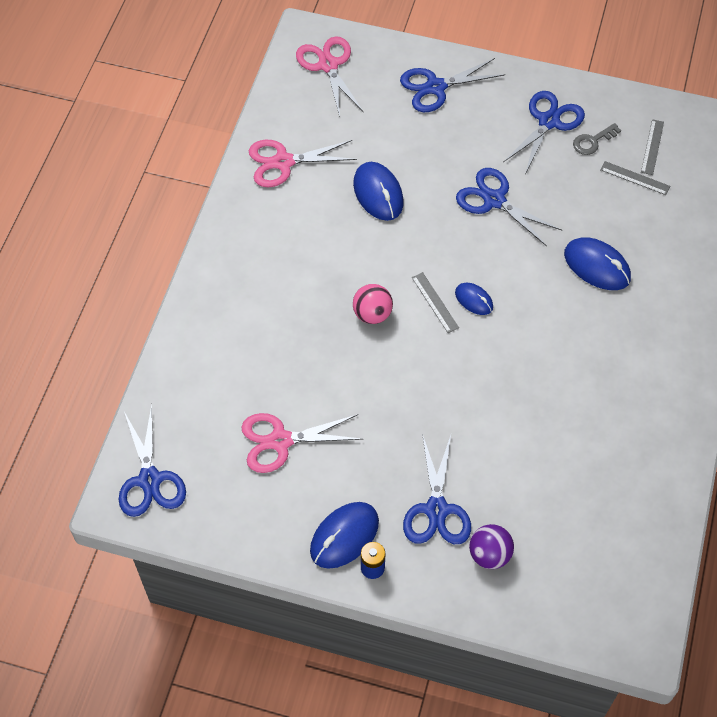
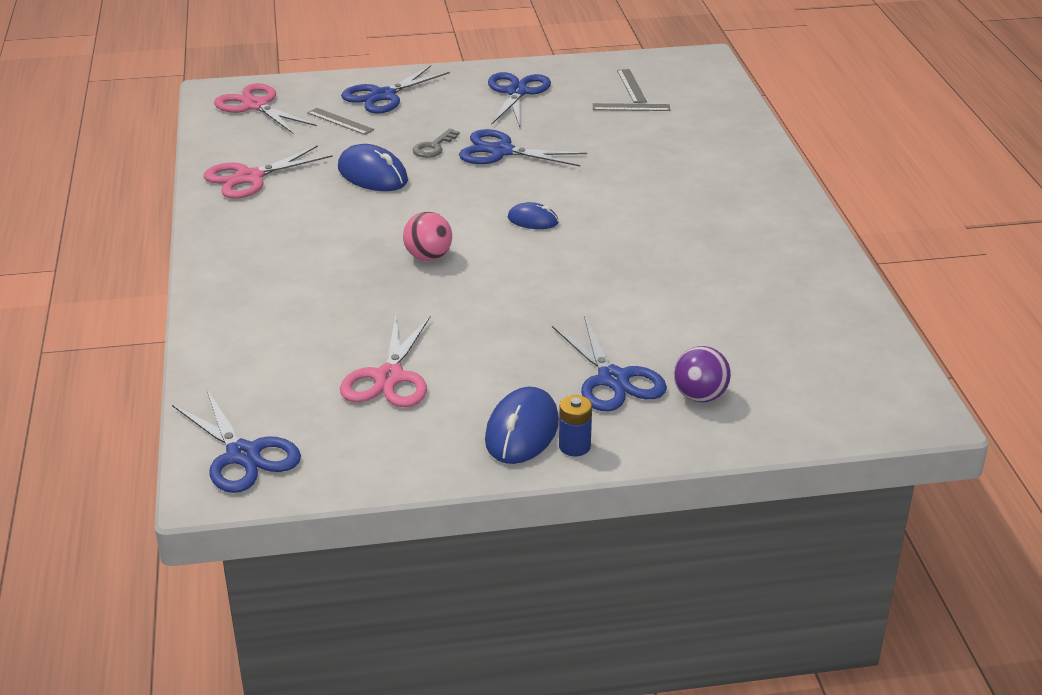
camera: 25 degrees left, 25 degrees down
pink scissors [241,413,362,473] -> pink scissors turned 45 degrees counterclockwise [340,315,430,407]
grey ruler [412,272,459,333] -> grey ruler moved to [307,108,374,135]
blue mouse [564,237,631,290] -> none
grey key [573,123,621,155] -> grey key moved to [413,128,460,158]

